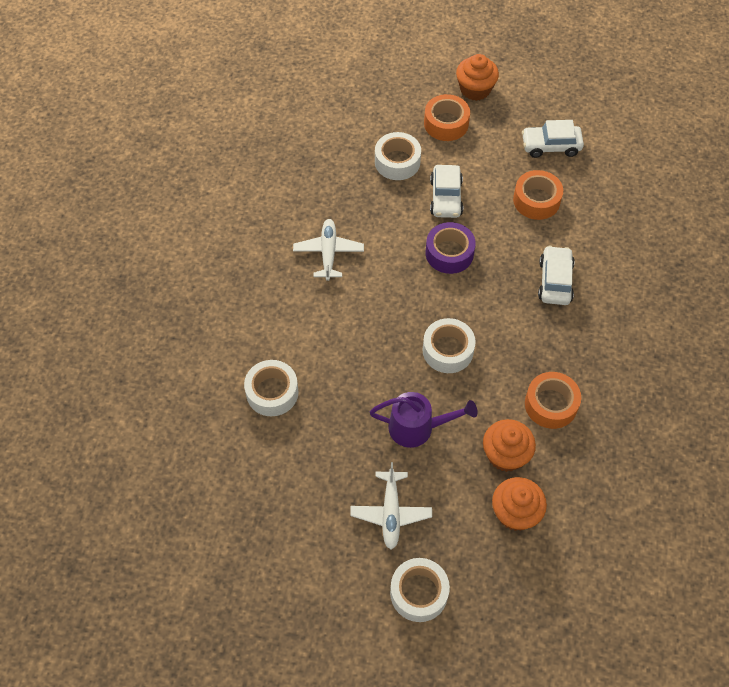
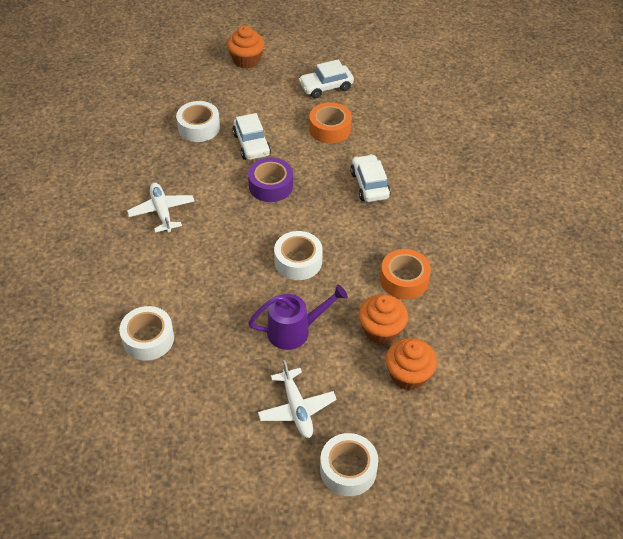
camera: 20 degrees left, 10 degrees down
orange tape [424,94,470,141] -> none

